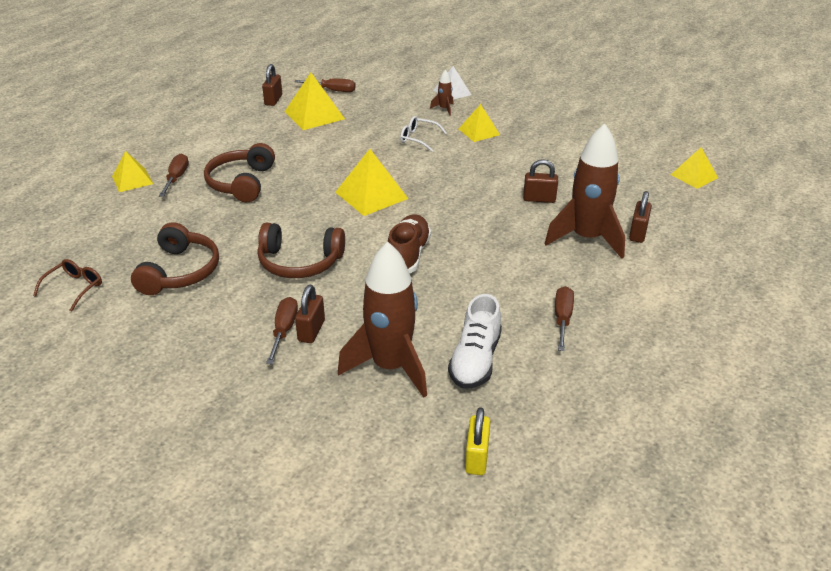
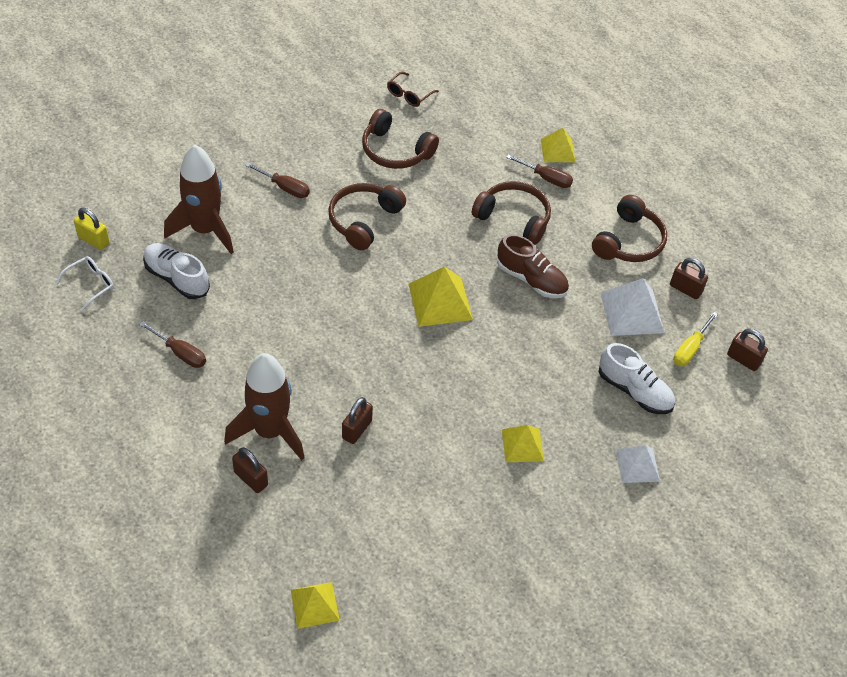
camera: 110 degrees right, 15 degrees up
brown glasses [33,259,102,312] -> brown glasses turned 75 degrees clockwise [387,72,439,107]
yellow pyramid [284,73,345,130] -> white pyramid [601,278,664,336]
brown screwdriver [294,78,356,92] -> yellow screwdriver [673,312,718,366]
brown padlock [295,285,325,343] -> brown padlock moved to [727,329,768,371]
brown shoe [388,214,431,273] -> brown shoe moved to [497,234,569,298]
white glasses [400,116,447,152] -> white glasses moved to [55,256,114,311]
brown rocket [430,70,454,116] -> none
none -> brown headphones [592,195,667,262]
none -> white shoe [599,343,675,414]

